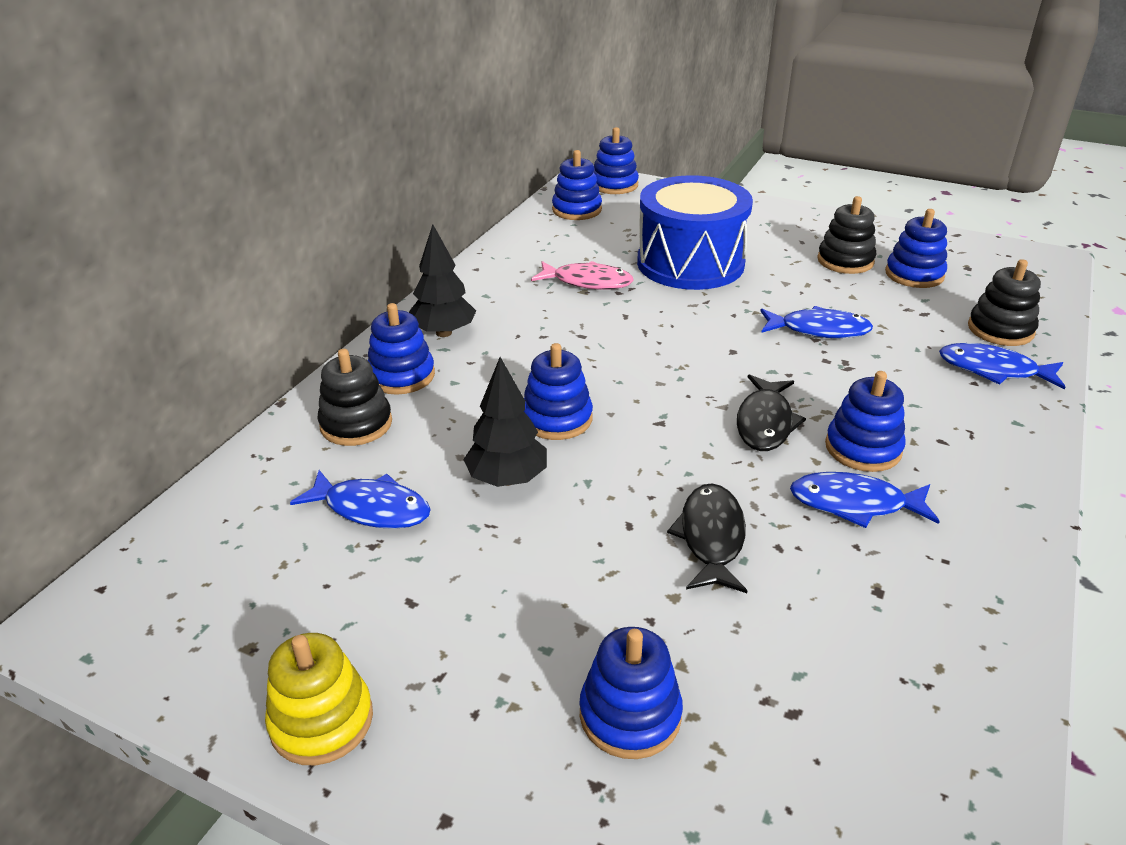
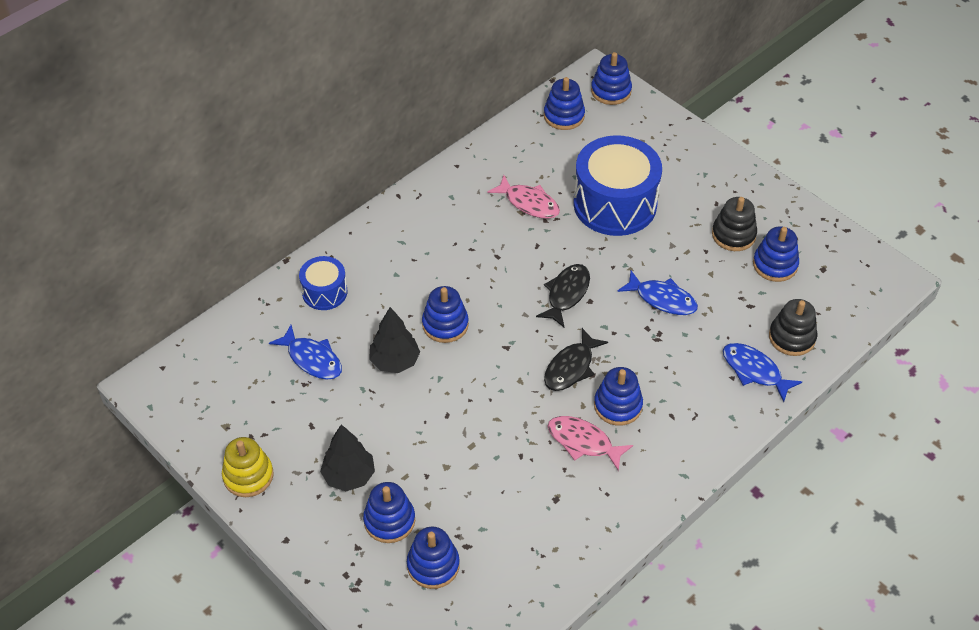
camera: 20 degrees right, 15 degrees up
black stacking toy [318,349,392,446] -> blue drum [299,256,347,310]
blue stacking toy [367,303,435,395] -> blue stacking toy moved to [407,527,460,589]
black tree [409,224,476,337] -> black tree moved to [320,424,375,491]
black fish [667,483,747,593] -> black fish moved to [536,264,590,327]
blue fish [790,472,940,528] -> pink fish [547,416,633,471]

